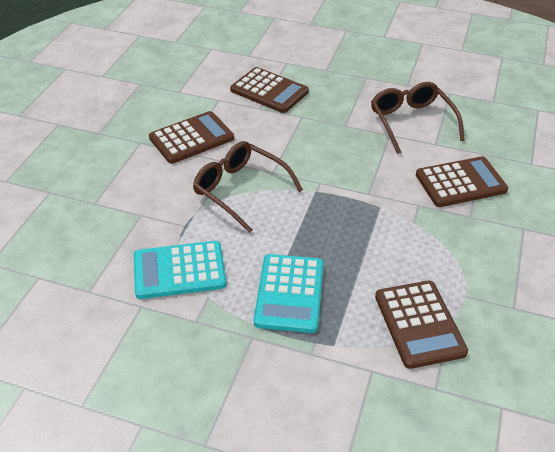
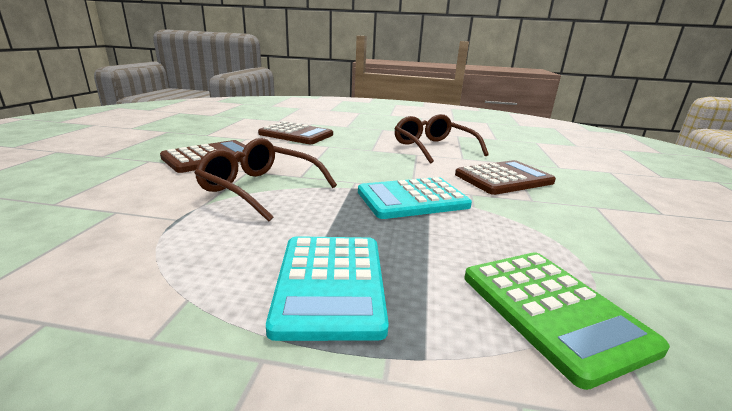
camera: 10 degrees left, 20 degrees down
turquoise calculator [134,241,226,299] -> turquoise calculator moved to [358,177,472,219]
brown calculator [375,281,468,369] -> green calculator [464,252,670,390]

